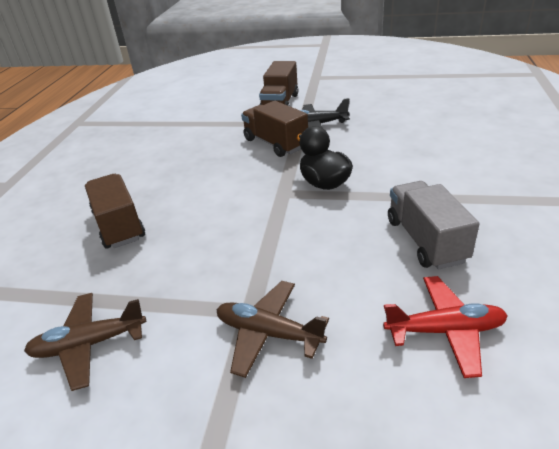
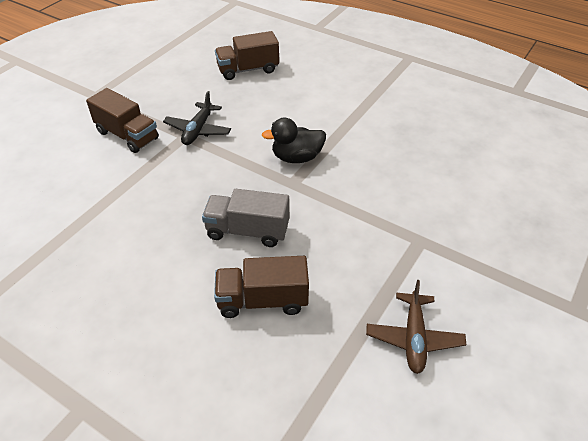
camera: 70 degrees left, 10 degrees up
brown plane [217,281,329,378] -> none
brown truck [241,101,308,157] -> brown truck moved to [215,31,279,80]
red plane [383,276,508,378] -> none
grey truck [388,181,479,270] -> grey truck moved to [202,189,289,247]

